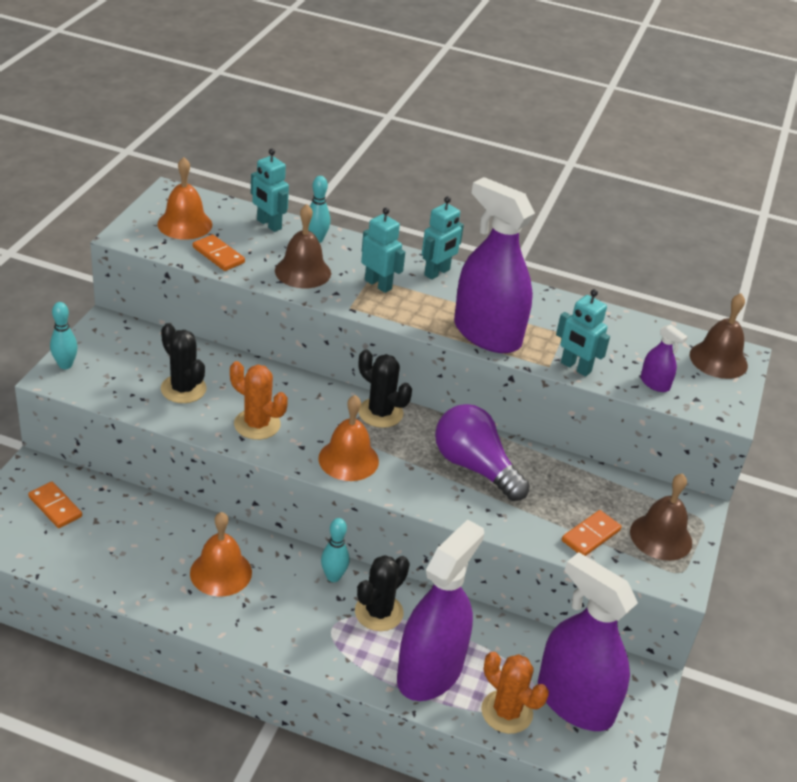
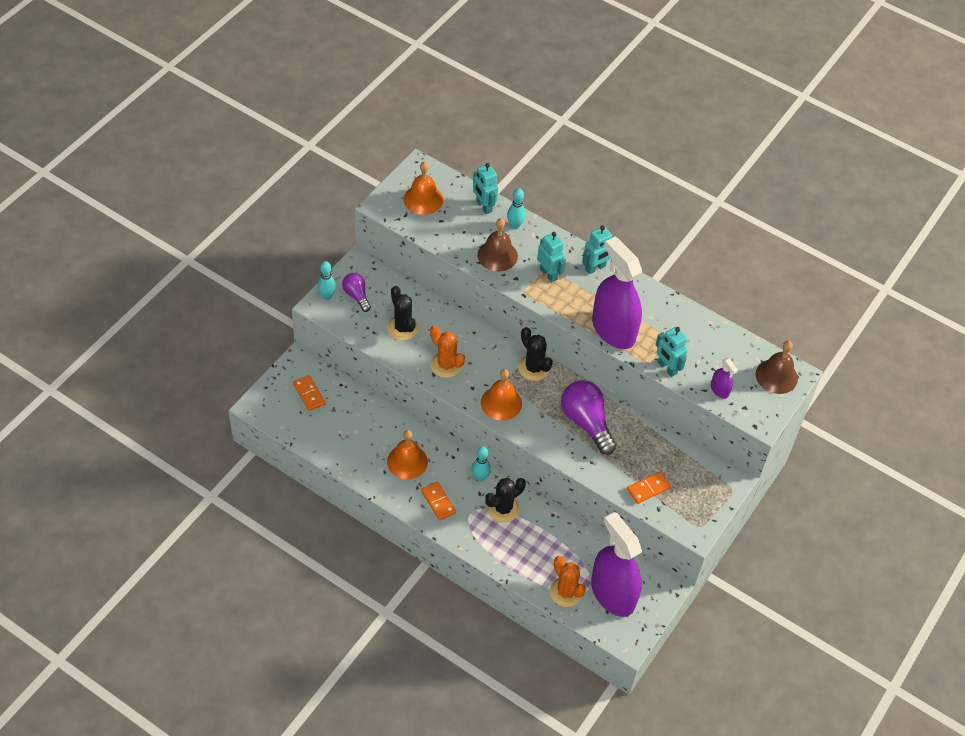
camera: 15 degrees right, 15 degrees up
orange domino [193,235,245,271] -> orange domino moved to [421,482,456,521]
purple spray bottle [397,519,484,701] -> none
brown bell [630,473,692,561] -> none
none -> purple light bulb [342,273,371,312]

